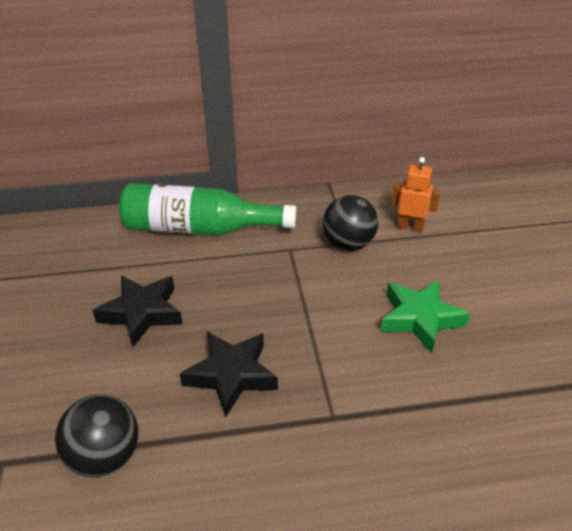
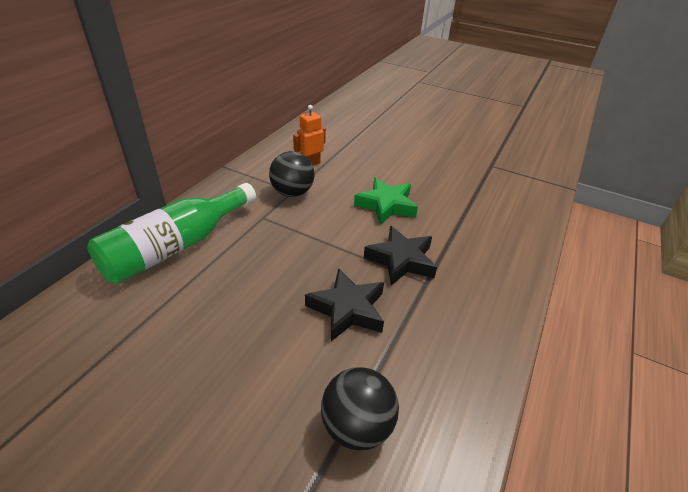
camera: 55 degrees left, 0 degrees up
black star [92,276,183,347] -> black star moved to [364,226,437,285]

